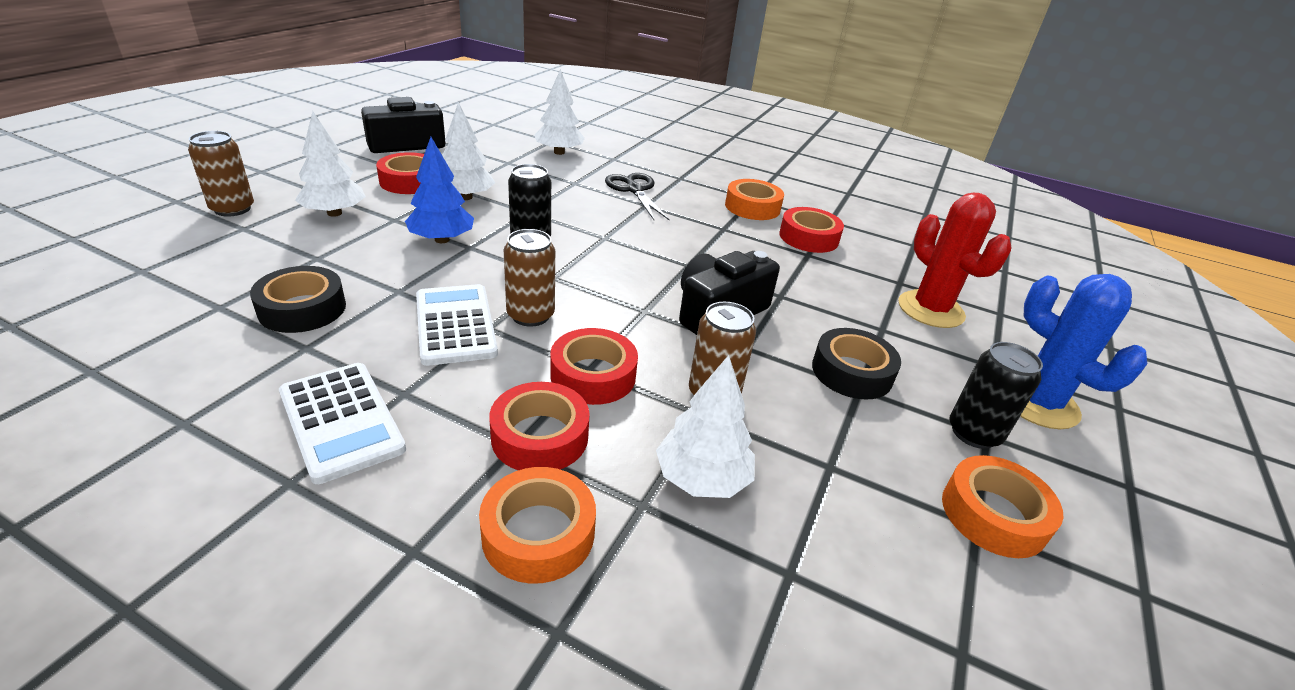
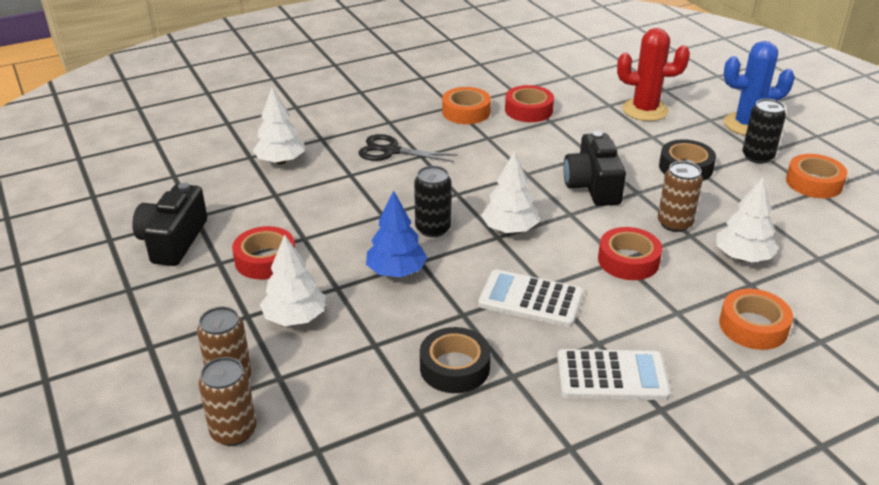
camera: 50 degrees left, 0 degrees up
white tree [442,102,495,200] -> white tree moved to [481,151,539,233]
red tape [489,382,590,470] -> none
brown can [504,229,555,327] -> brown can moved to [198,357,257,446]

